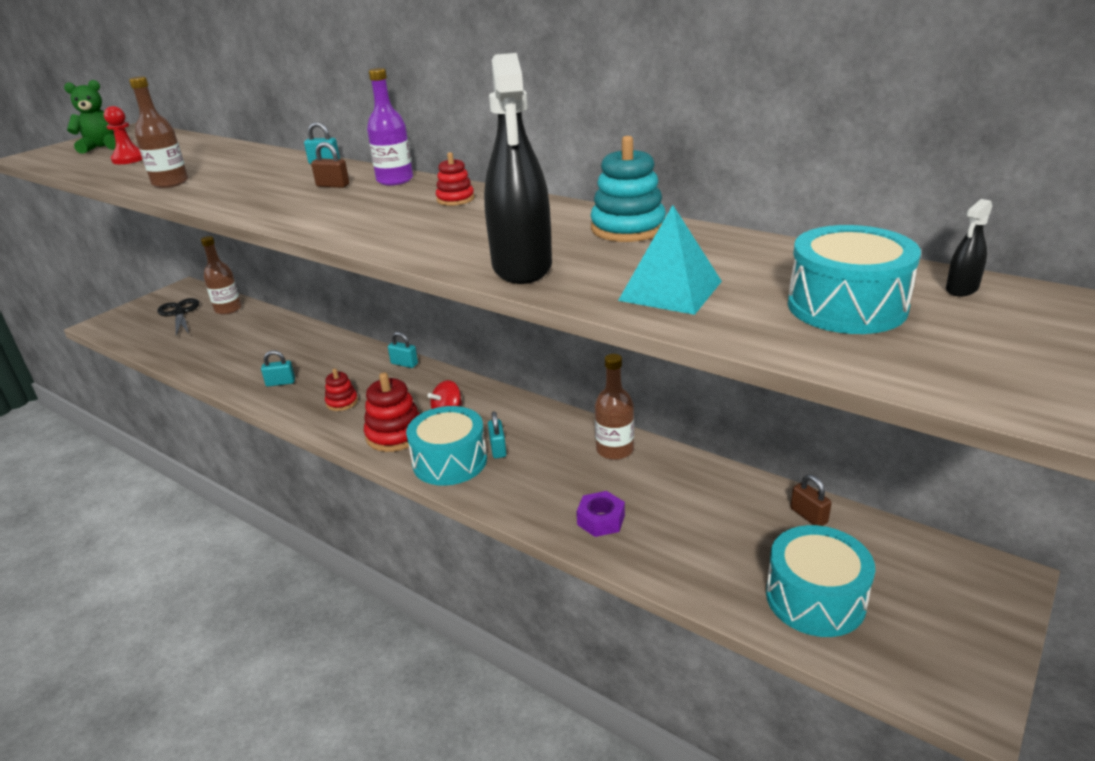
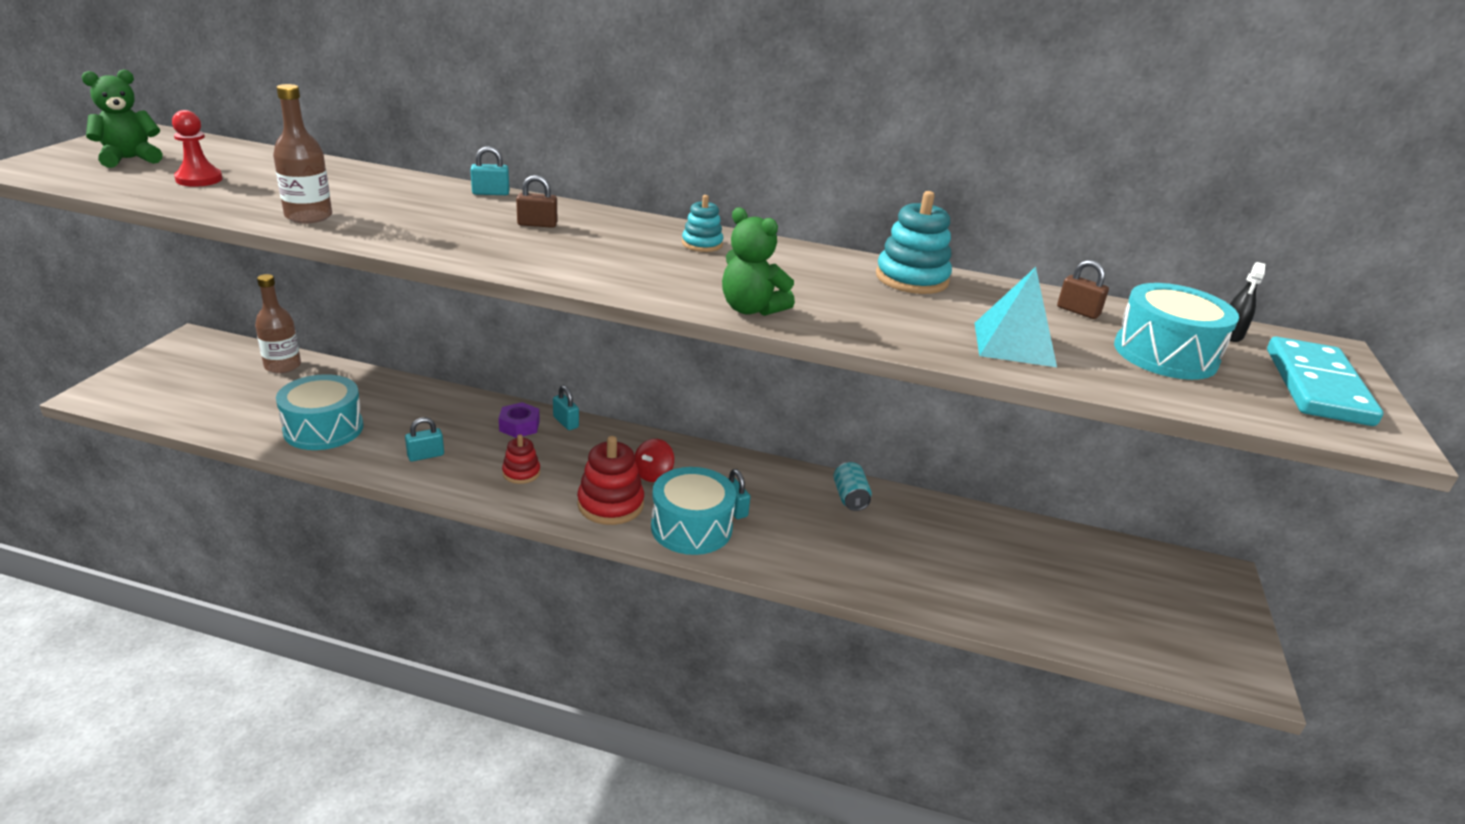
camera: 25 degrees left, 0 degrees up
black scissors [157,298,199,336] -> none
purple bottle [367,68,413,186] -> none
turquoise padlock [388,332,418,368] -> turquoise padlock turned 45 degrees clockwise [553,385,579,430]
red stacking toy [436,152,474,206] -> turquoise stacking toy [682,195,723,252]
black spray bottle [484,53,552,284] -> none
purple nut [577,491,625,537] -> purple nut moved to [499,402,540,438]
brown bottle [595,354,634,460] -> turquoise can [833,462,872,511]
turquoise drum [766,525,875,637] -> turquoise drum moved to [276,374,363,450]
brown padlock [790,474,832,526] -> brown padlock moved to [1057,260,1109,319]
none -> green teddy bear [722,207,795,316]
none -> turquoise domino [1267,337,1383,426]

